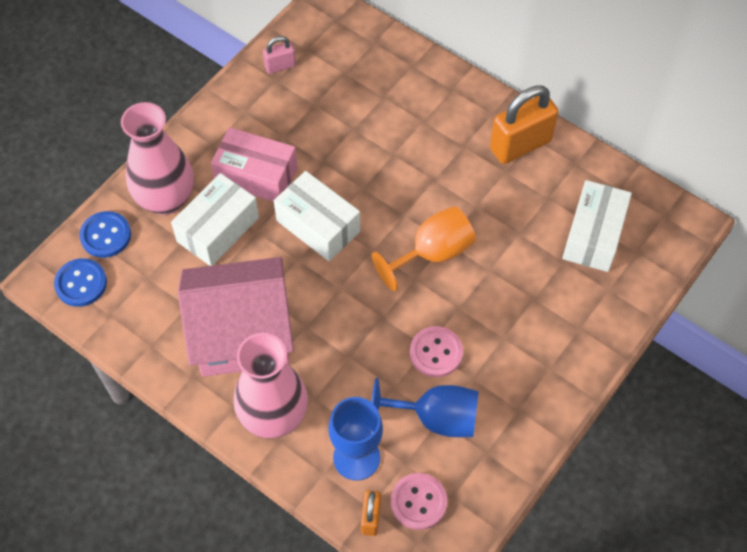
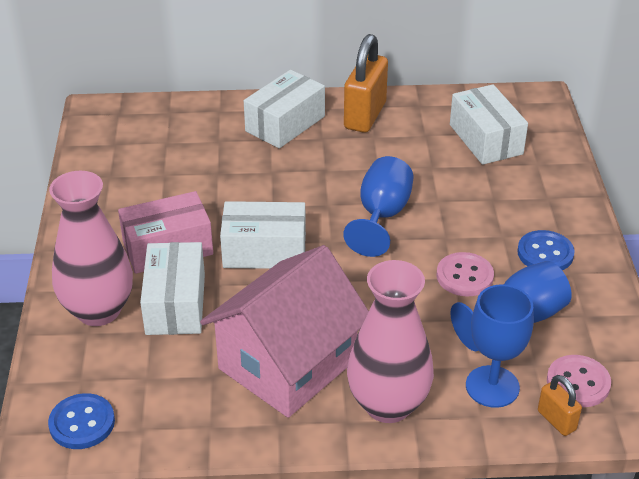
camera: 40 degrees left, 20 degrees down
blue button [79,211,131,258] -> blue button moved to [517,230,575,270]
pink padlock [263,36,296,74] -> none
orange goblet [372,206,476,291] -> blue goblet [343,156,414,257]
none -> white box [244,70,325,148]

